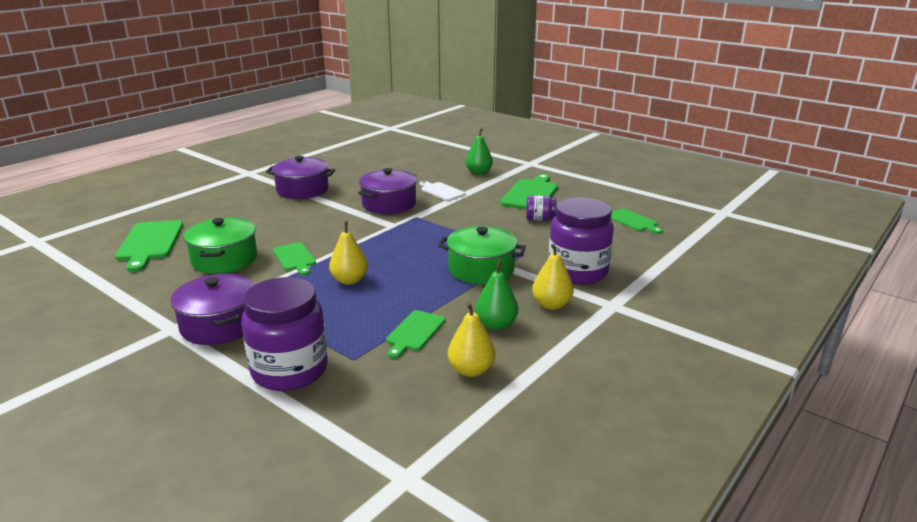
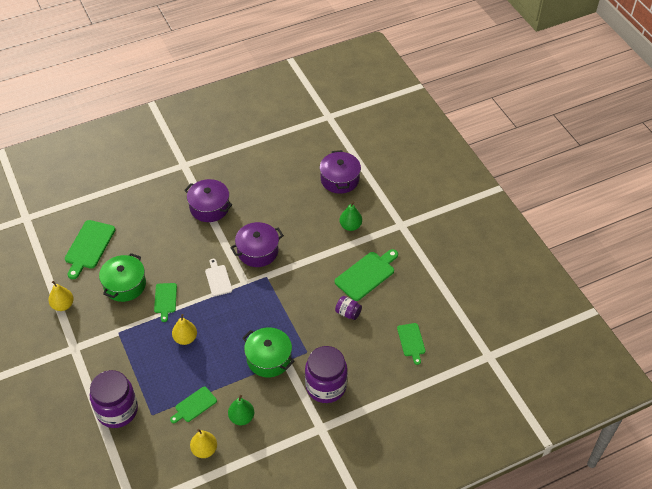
camera: 25 degrees right, 25 degrees up
purple pot [170,274,255,345] -> purple pot moved to [320,150,361,194]
white cutting board [420,181,466,201] -> white cutting board moved to [205,259,232,296]
yellow pear [532,244,574,310] -> yellow pear moved to [49,281,74,311]

